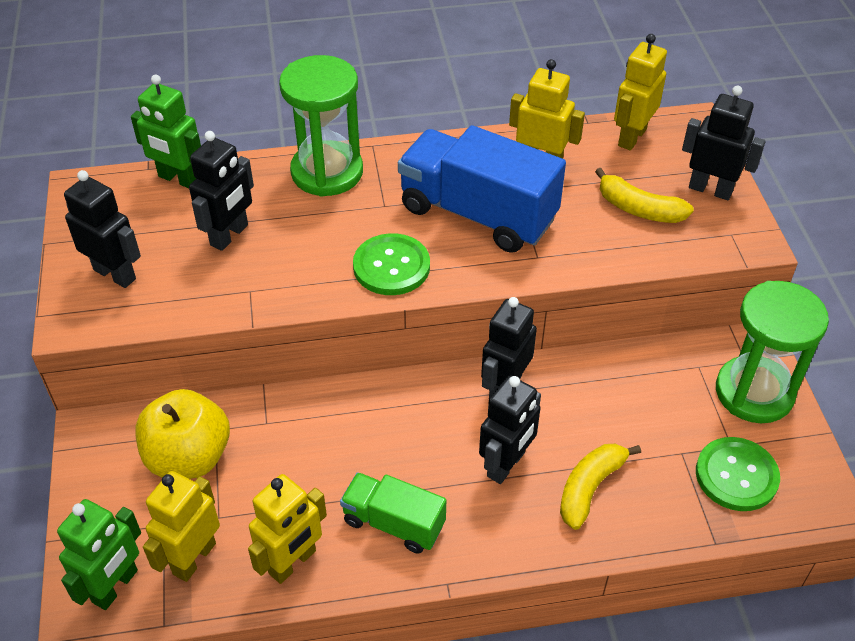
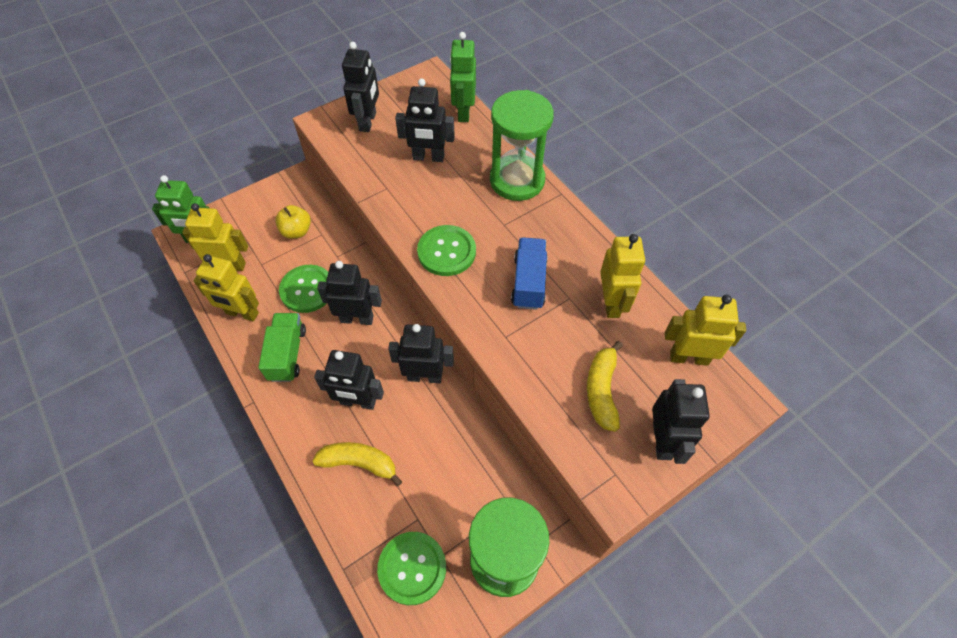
camera: 65 degrees right, 10 degrees up
yellow apple [135,389,230,479] -> yellow apple [275,205,311,239], size x0.59
blue truck [398,125,566,253] -> blue truck [511,237,548,310], size x0.57
none -> green button [279,265,328,313]
none -> black robot [317,261,382,325]

